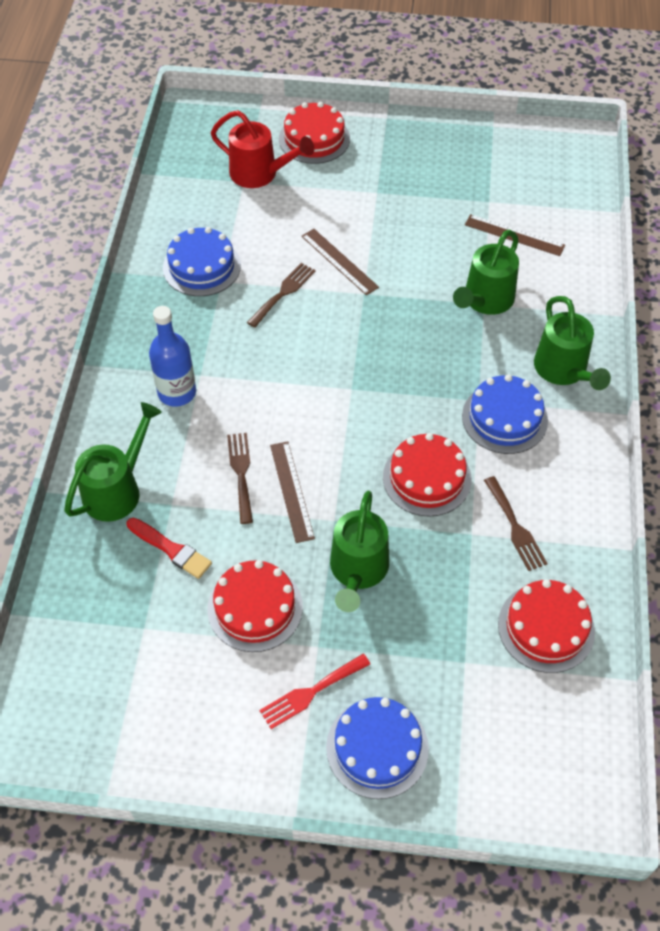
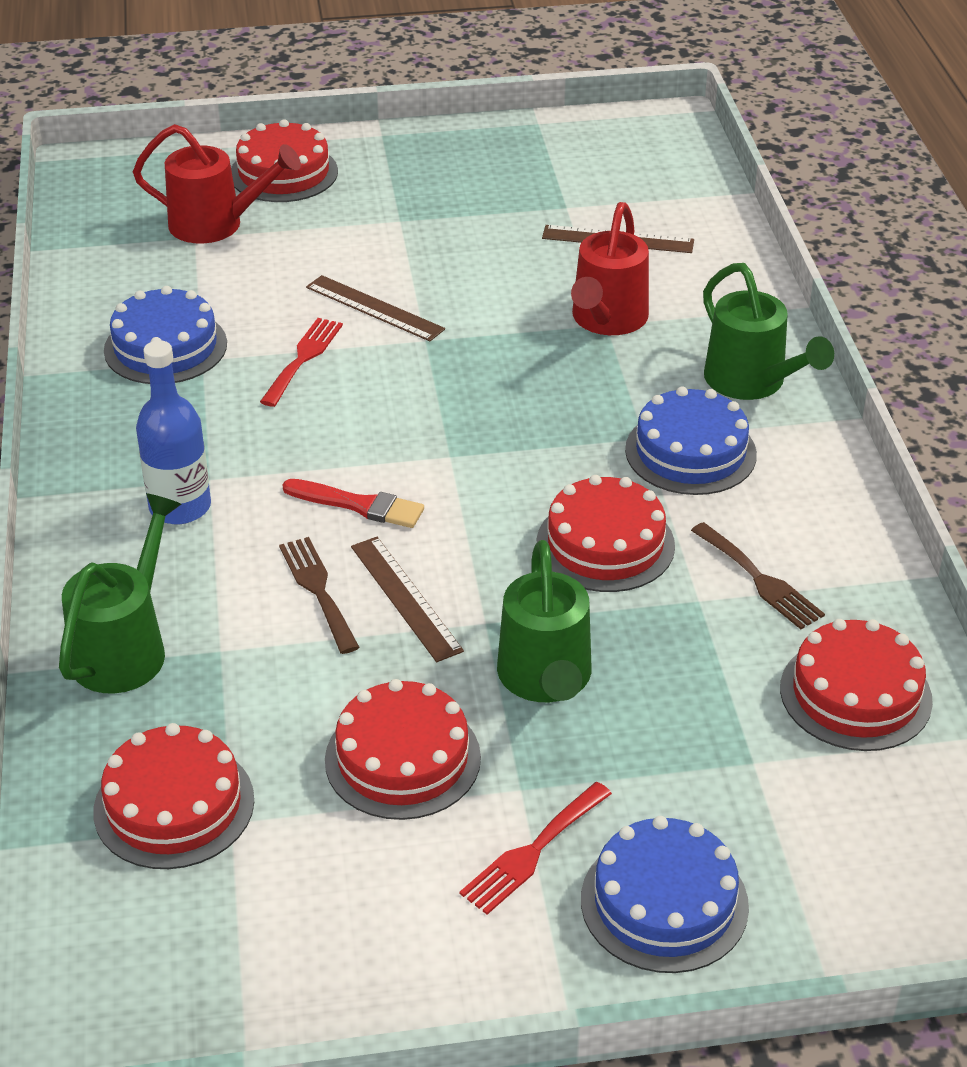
camera: 15 degrees left, 15 degrees down
red brush [127,518,212,579] -> red brush moved to [282,479,424,528]
brown fork [247,263,316,328] -> red fork [260,318,343,407]
green watering can [453,230,519,315] -> red watering can [571,202,649,335]
none -> red cake [93,723,254,869]

